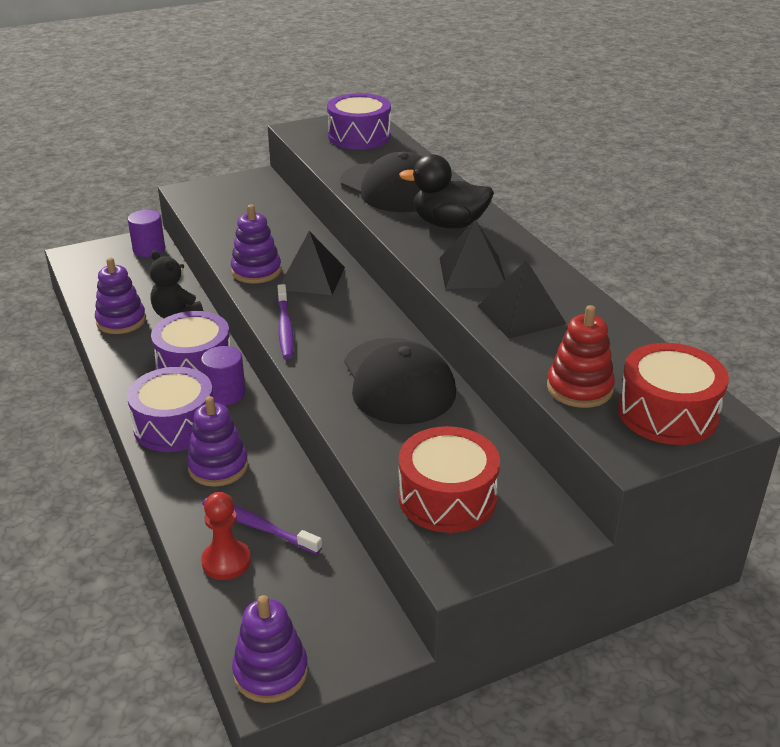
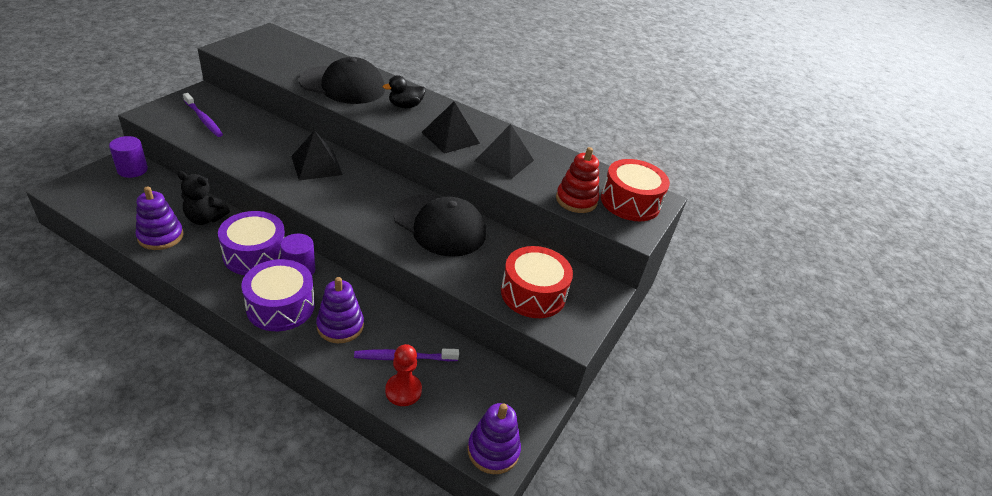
camera: 40 degrees left, 5 degrees up
purple stacking toy [231,204,281,284] -> none
purple toothbrush [277,284,294,359] -> purple toothbrush moved to [183,93,223,137]
purple drum [327,93,391,149] -> none
black duck [399,154,494,229] -> black duck [383,75,425,108], size x0.65

